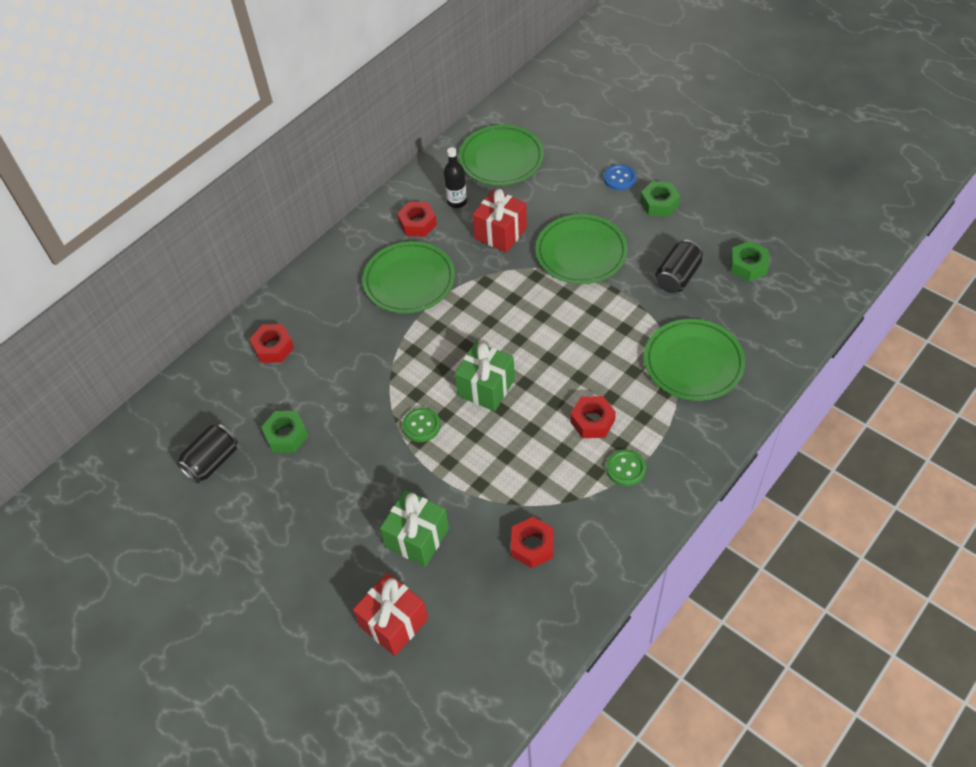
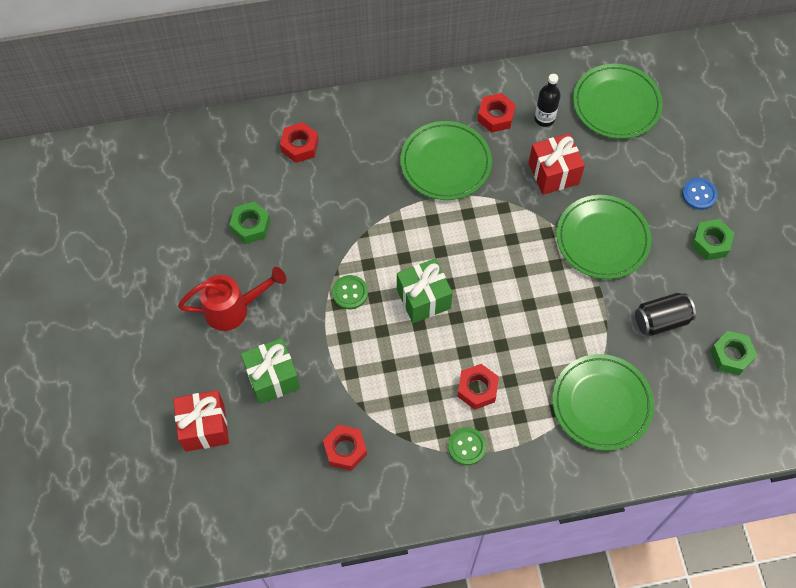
camera: 35 degrees right, 10 degrees up
black can [176,424,238,483] -> none
none -> red watering can [178,267,286,331]

